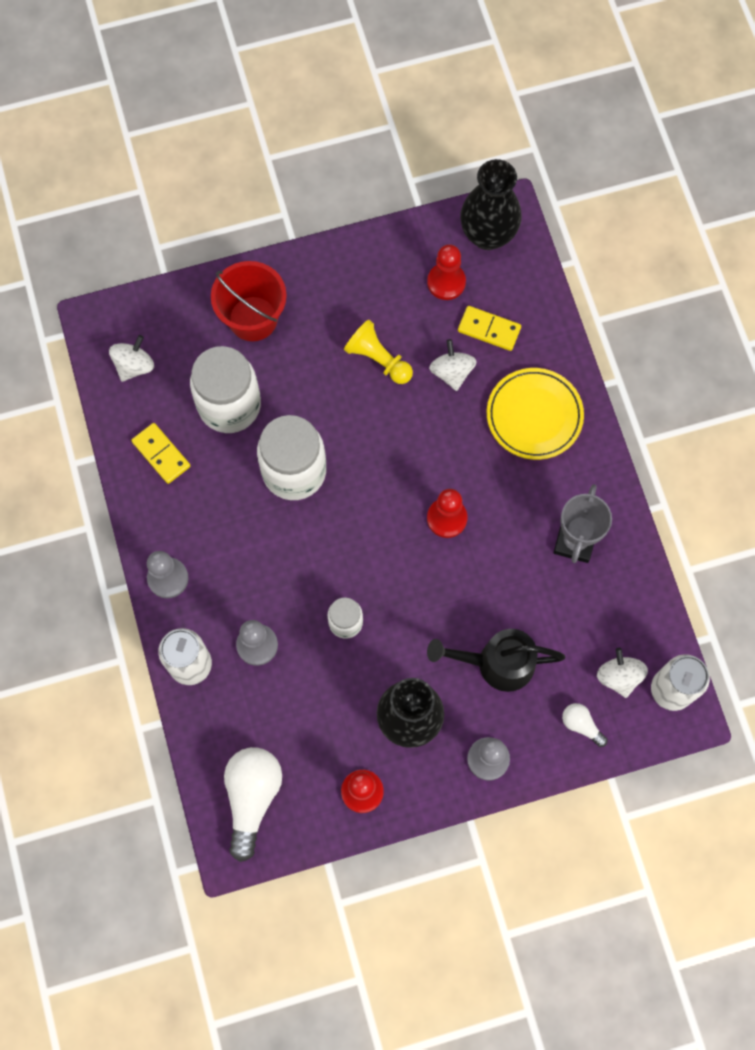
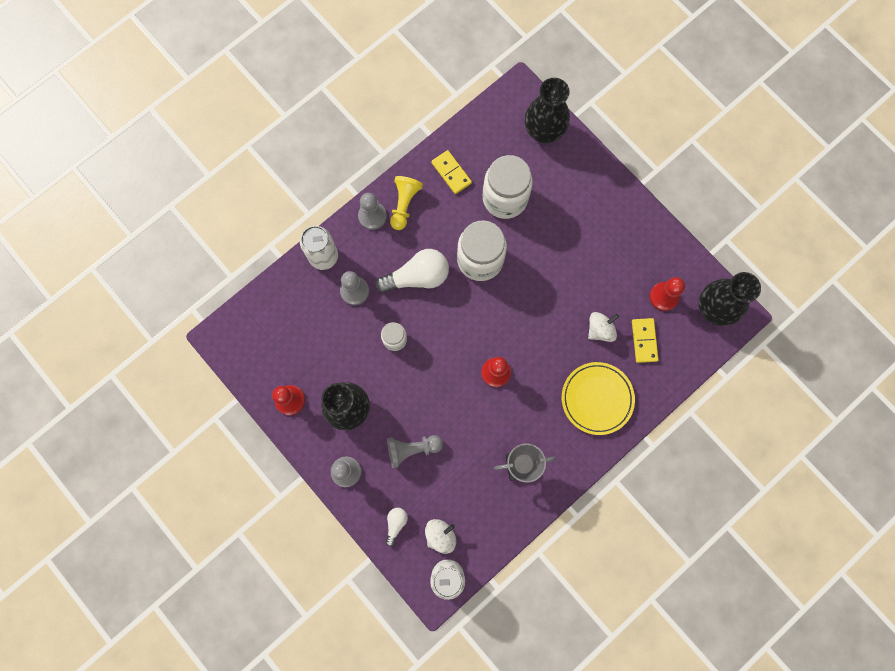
camera: 65 degrees right, 5 degrees up
white spinning top [109,335,154,382] -> none
yellow domino [131,423,190,484] -> yellow domino turned 60 degrees counterclockwise [431,150,472,194]
red bucket [211,261,287,341] -> none
white light bulb [224,747,282,862] -> white light bulb moved to [376,249,449,293]
yellow pawn [344,320,413,384] -> yellow pawn moved to [390,176,423,230]
black watering can [427,629,565,692] -> grey pawn [387,435,443,468]
none -> black vase [525,78,570,143]

